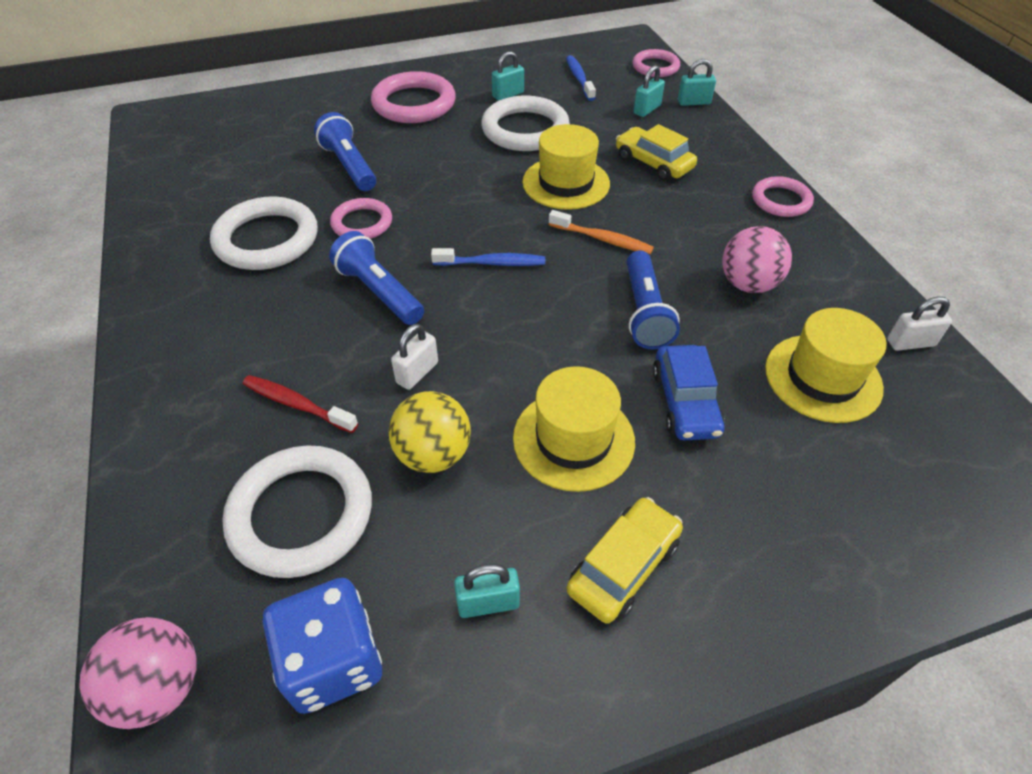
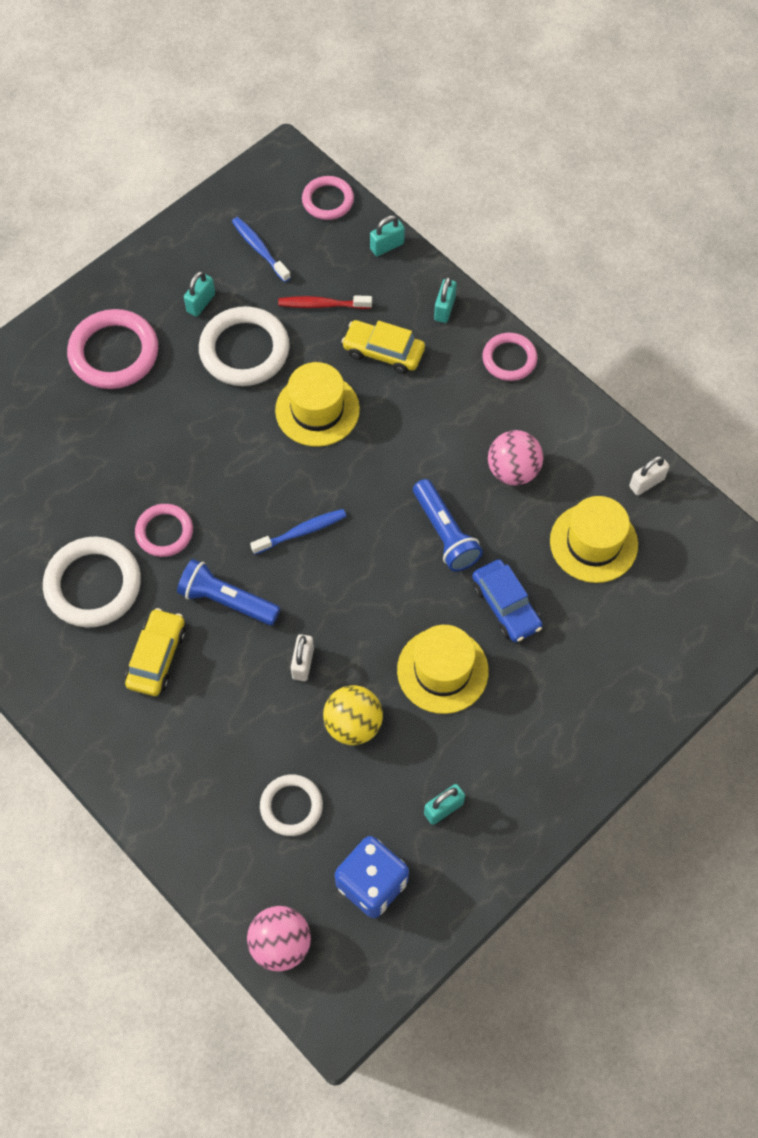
camera: 25 degrees left, 15 degrees up
white ring [222,445,372,578] -> white ring [260,775,323,836], size x0.60
red toothbrush [243,375,358,433] -> red toothbrush moved to [278,295,372,309]
blue flashlight [314,112,376,191] -> none
orange toothbrush [549,210,654,254] -> none
yellow car [567,497,683,624] -> yellow car moved to [125,608,186,696]
turquoise padlock [634,65,665,117] -> turquoise padlock moved to [434,277,457,323]

